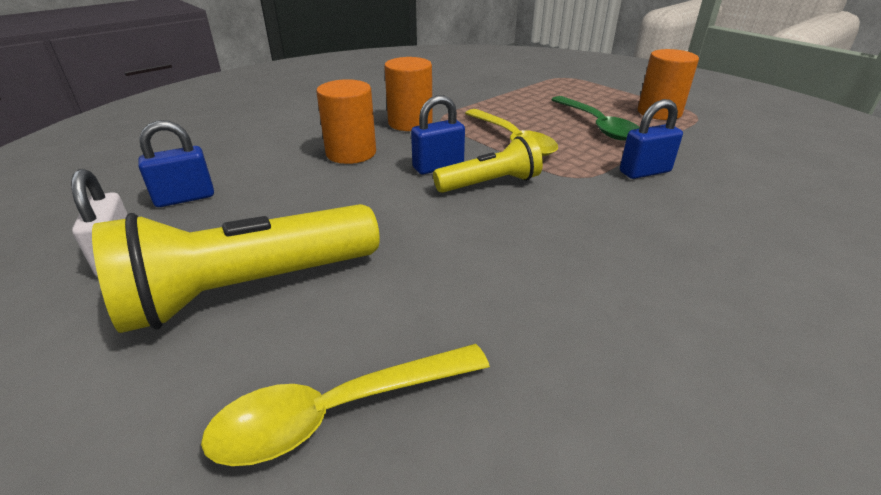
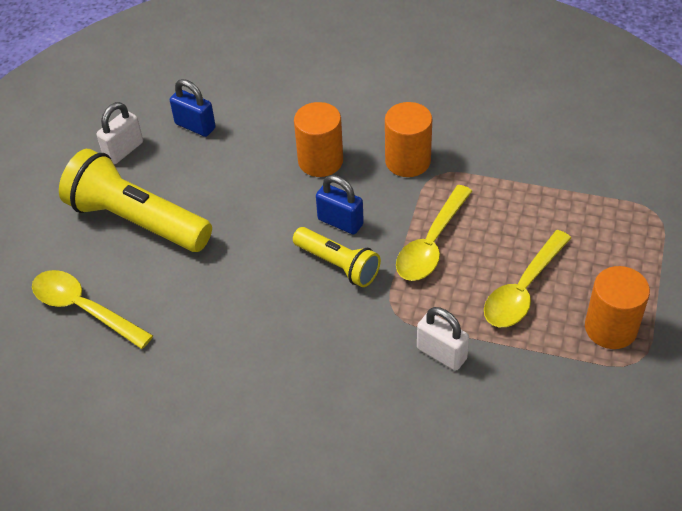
camera: 60 degrees right, 15 degrees up
green spoon [551,96,640,141] -> yellow spoon [484,230,571,327]
blue padlock [620,99,683,179] -> white padlock [417,307,469,371]

